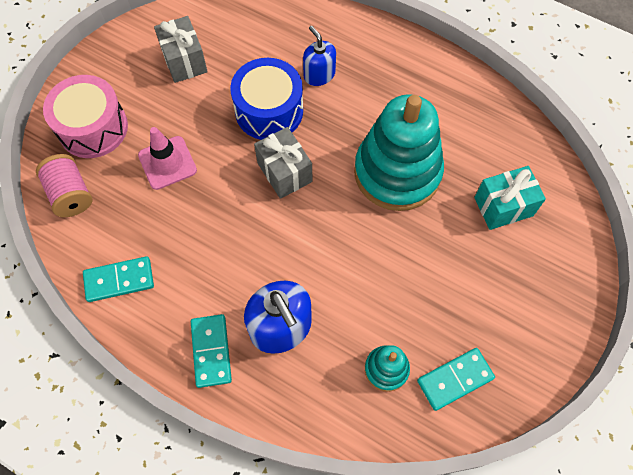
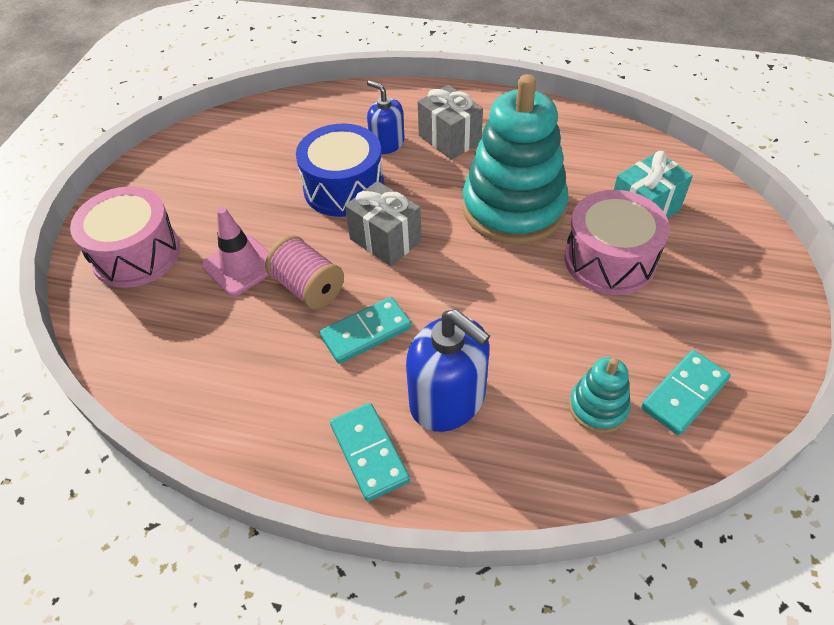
camera: 15 degrees left, 15 degrees down
pink spool [36,154,92,217] -> pink spool moved to [265,235,344,309]
turquoise domino [83,256,154,302] -> turquoise domino moved to [320,297,412,364]
grey gift [154,16,208,83] -> grey gift moved to [418,85,483,160]
none -> pink drum [565,190,670,295]

